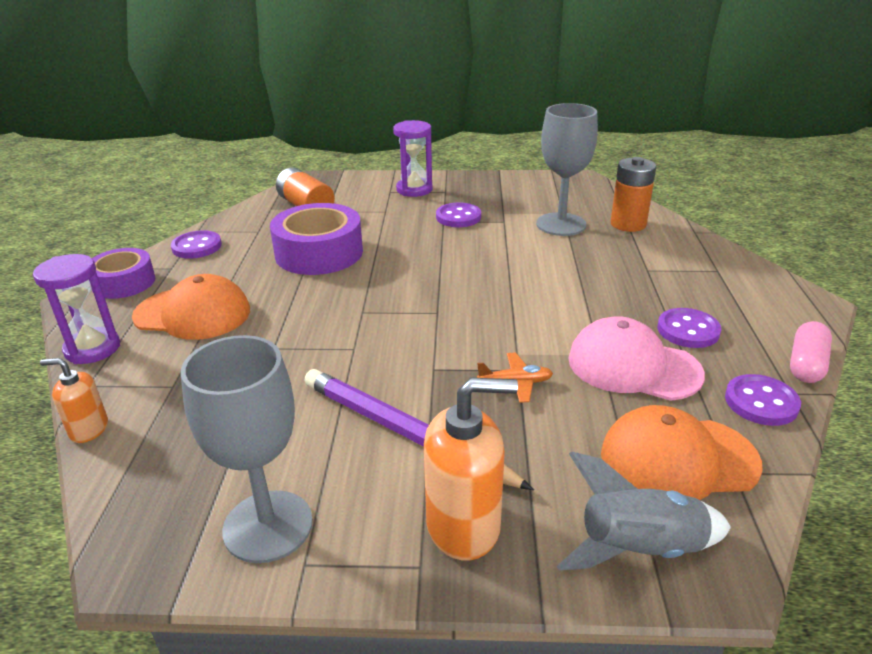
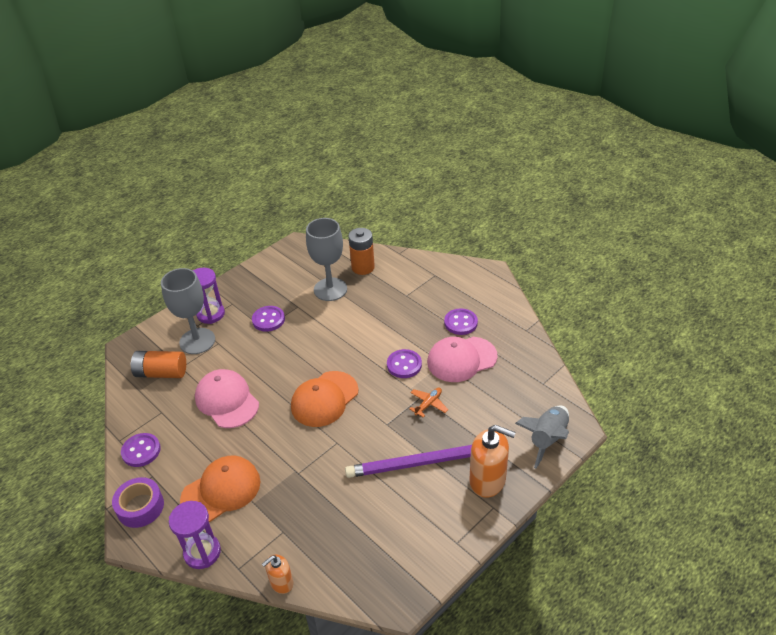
camera: 45 degrees left, 10 degrees up
grey goblet [181,335,313,563] -> grey goblet moved to [161,268,215,354]
purple tape [270,203,363,275] -> pink cap [195,369,259,428]
orange soap dispenser [424,378,518,560] -> orange soap dispenser turned 75 degrees clockwise [469,425,516,498]
orange cap [601,405,762,500] -> orange cap moved to [291,371,359,427]
purple button [725,374,801,426] -> purple button moved to [387,349,422,378]
pink capsule [790,321,832,383] -> none

